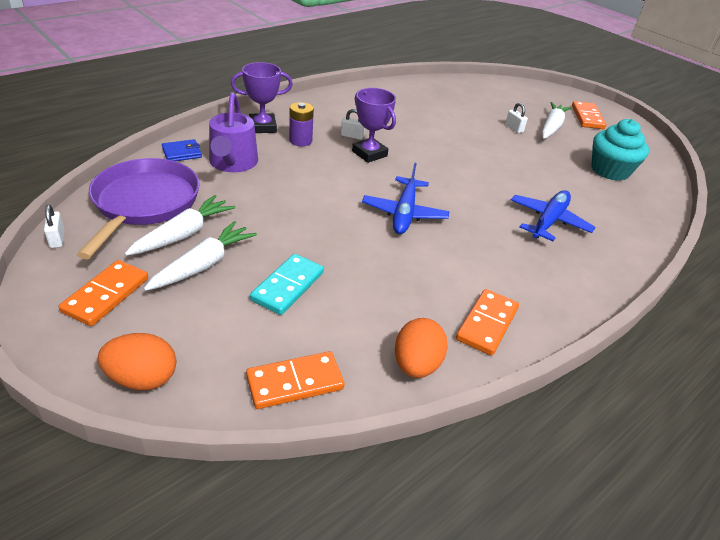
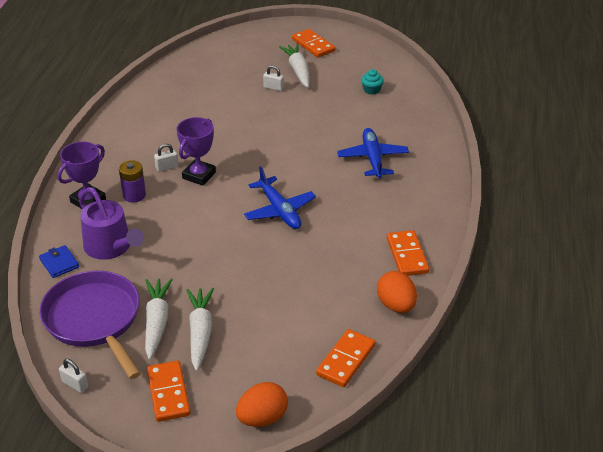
camera: 35 degrees left, 0 degrees up
blue wallet [162,139,202,161] -> blue wallet turned 60 degrees counterclockwise [39,245,79,278]
turquoise domino [250,254,324,315] -> none
purple trophy [352,88,396,163] -> purple trophy turned 75 degrees counterclockwise [177,117,216,186]
turquoise cupcake [591,119,649,181] -> turquoise cupcake [361,69,384,95], size x0.49

